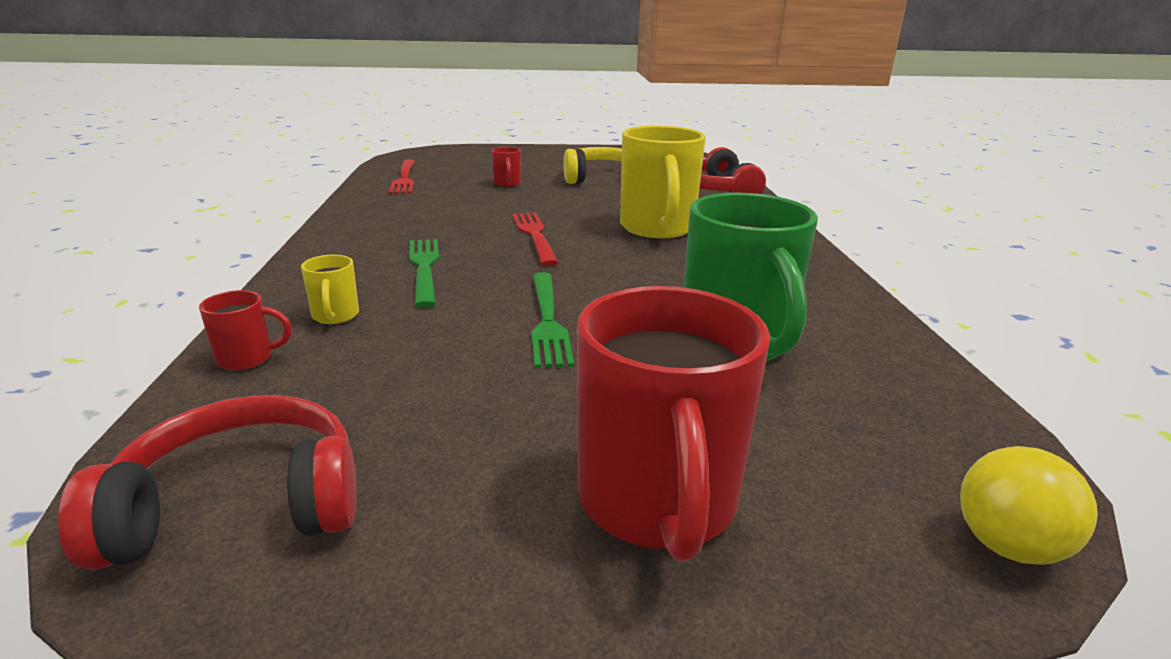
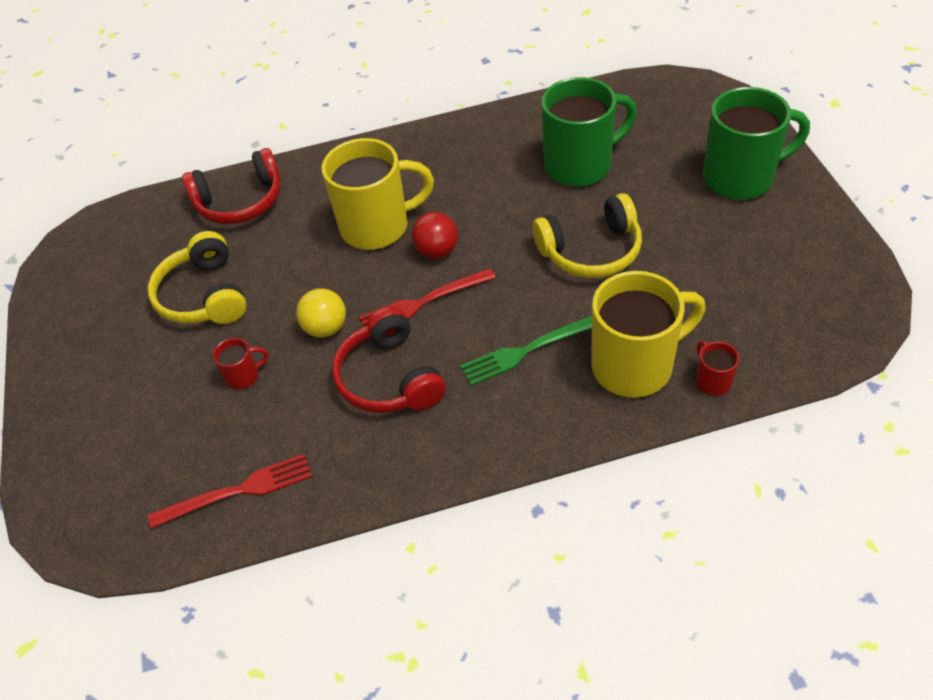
camera: 95 degrees left, 25 degrees up
red headphones [58,395,357,570] -> red headphones moved to [332,307,446,413]
yellow mug [301,255,359,324] -> yellow mug [591,271,705,398], size x2.30
green fork [532,272,574,368] -> yellow headphones [532,193,642,278]
red mug [577,286,770,562] -> green mug [703,87,810,200]
yellow ball [960,446,1098,565] -> yellow ball moved to [296,288,346,338]
none -> red ball [412,212,458,259]

